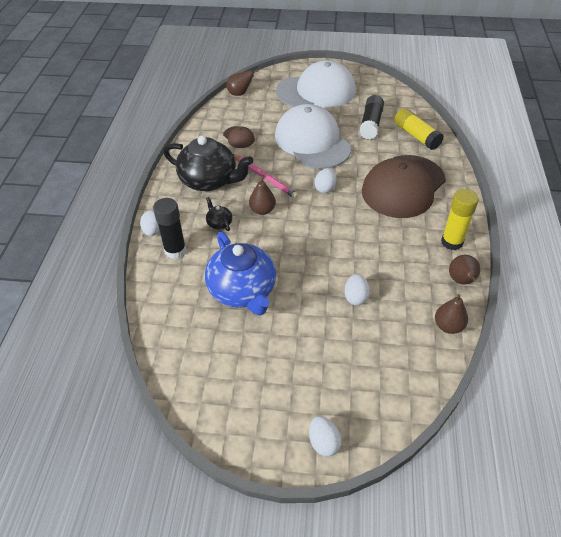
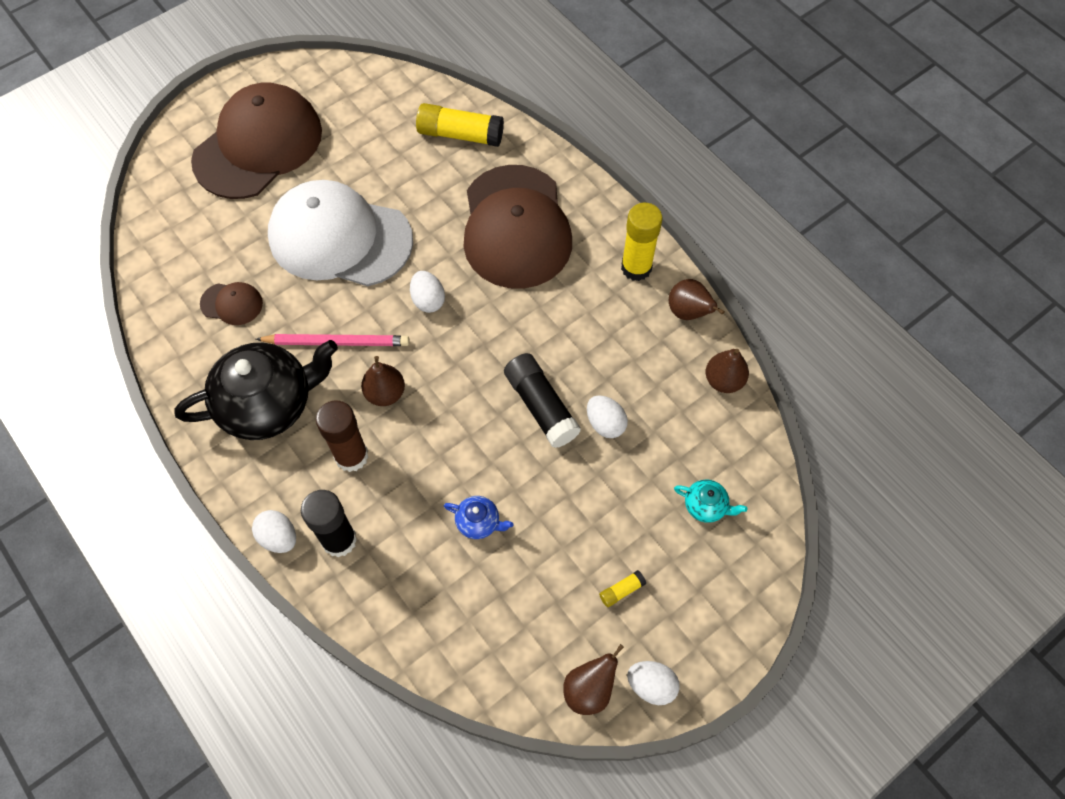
camera: 45 degrees left, 15 degrees up
blue teapot [205,231,276,315] -> blue teapot [444,496,513,539], size x0.42
black teapot [206,197,232,231] -> brown glue stick [316,401,368,472]
brown pear [227,69,259,96] -> brown pear moved to [563,644,624,715]
white cap [276,60,356,108] -> brown cap [191,83,322,199]
white egg [309,416,341,456] -> white egg moved to [627,661,680,705]
black glue stick [360,95,384,139] -> black glue stick moved to [504,353,581,448]
none -> yellow glue stick [599,570,646,607]
none -> turquoise teapot [674,479,747,523]

